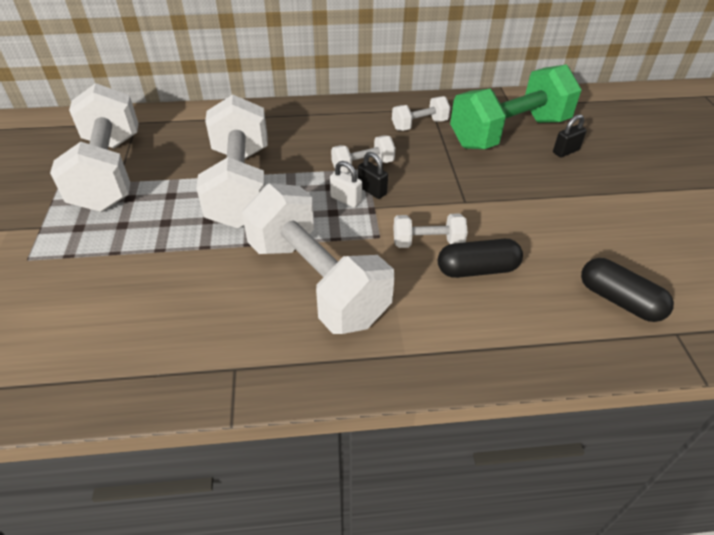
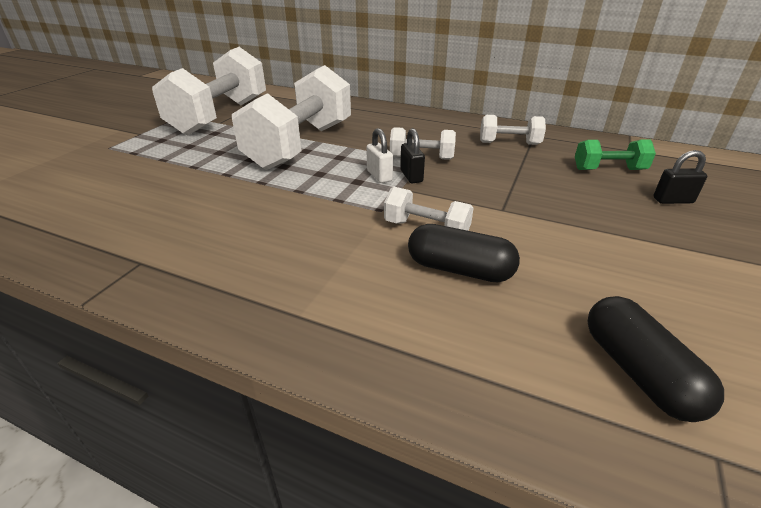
camera: 30 degrees right, 10 degrees down
white dumbbell [242,183,394,334] -> none
green dumbbell [450,64,582,149] -> green dumbbell [575,140,656,170], size x0.46

